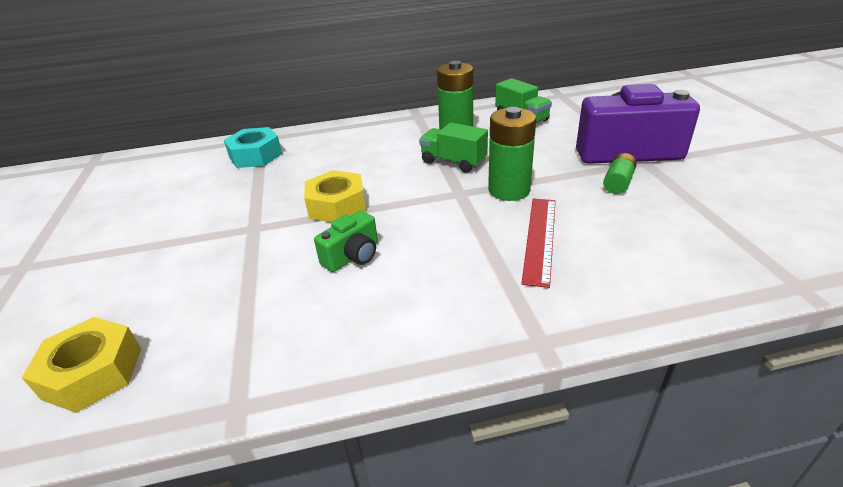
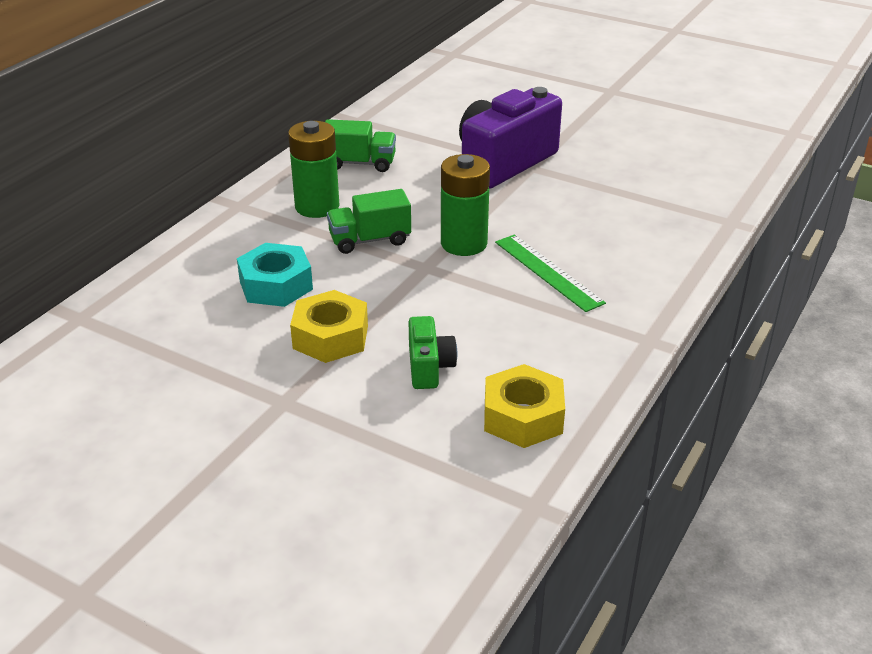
camera: 50 degrees left, 0 degrees up
yellow nut [22,317,141,413] -> yellow nut moved to [484,364,565,448]
turquoise nut [224,127,282,168] -> turquoise nut moved to [237,243,313,307]
red ruler [521,198,556,288] -> green ruler [495,234,606,312]
green battery [603,153,637,194] -> none

